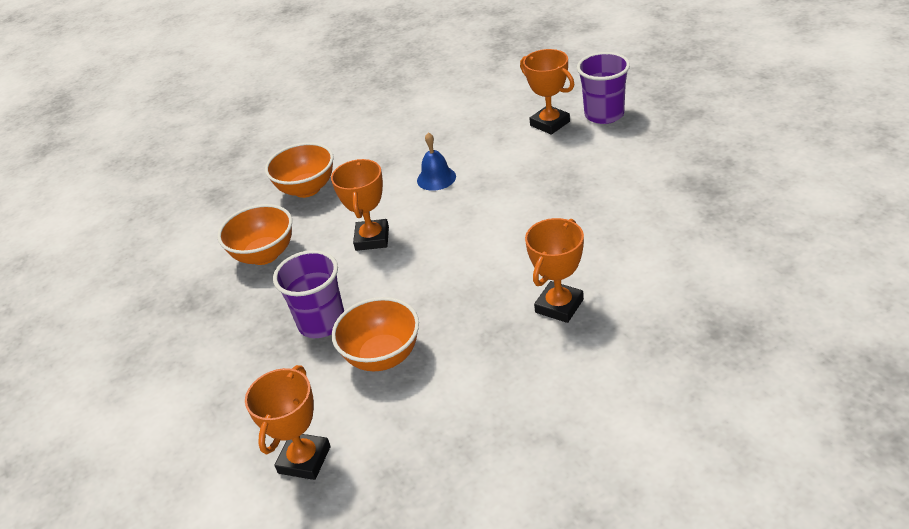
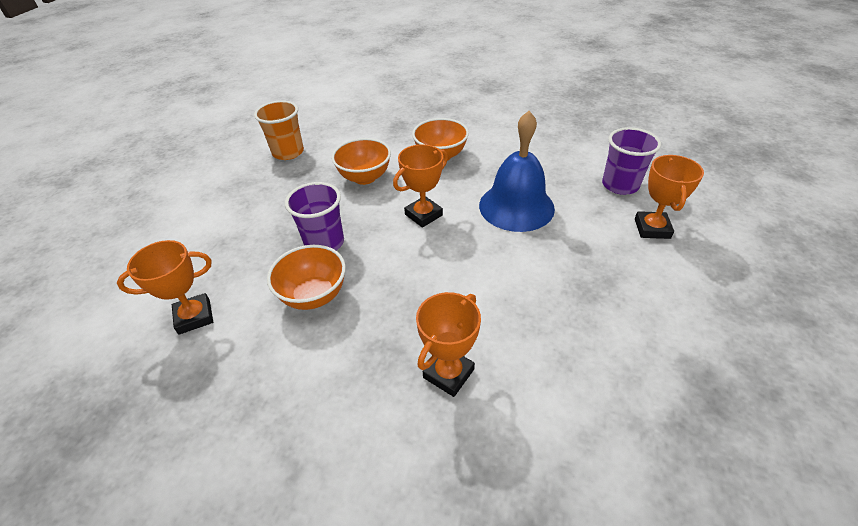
camera: 45 degrees right, 5 degrees up
blue bell [417,132,456,191] -> blue bell [479,111,555,232], size x2.09
orange trophy [525,218,584,323] -> orange trophy turned 45 degrees counterclockwise [416,292,481,397]
purple cup [577,52,630,124] -> purple cup moved to [602,127,661,195]
none -> orange cup [254,100,304,160]

